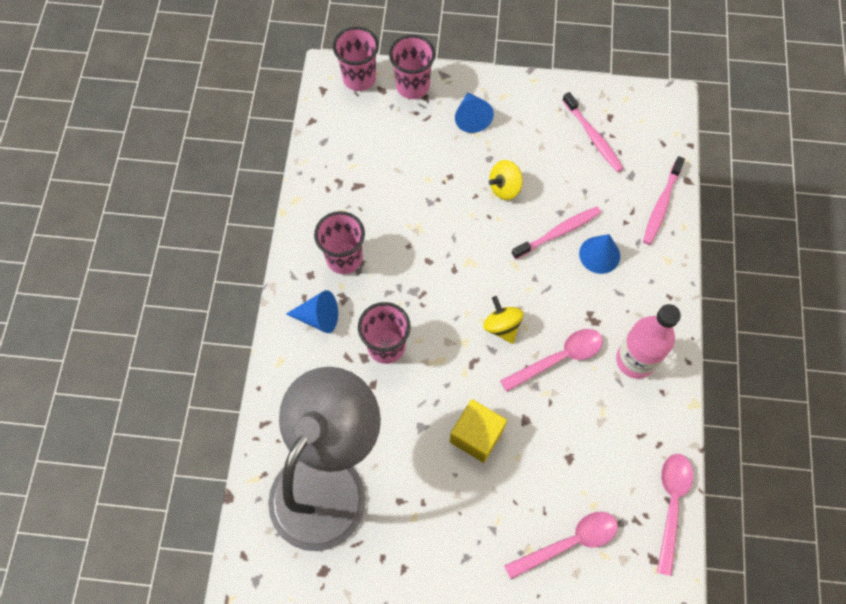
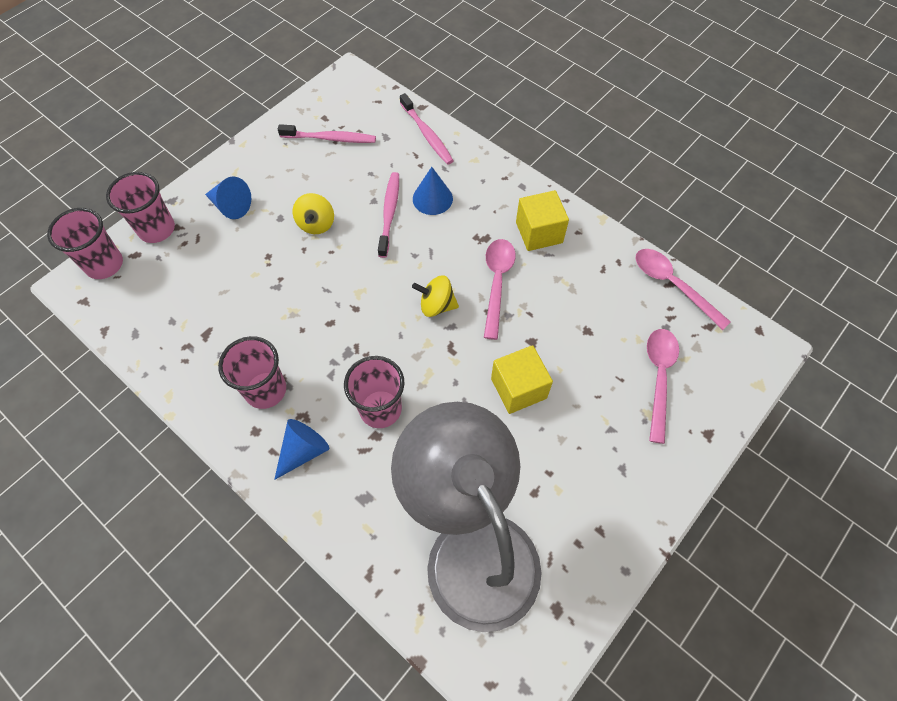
camera: 55 degrees left, 5 degrees down
pink bottle [616,304,681,379] -> yellow cube [516,190,569,251]

